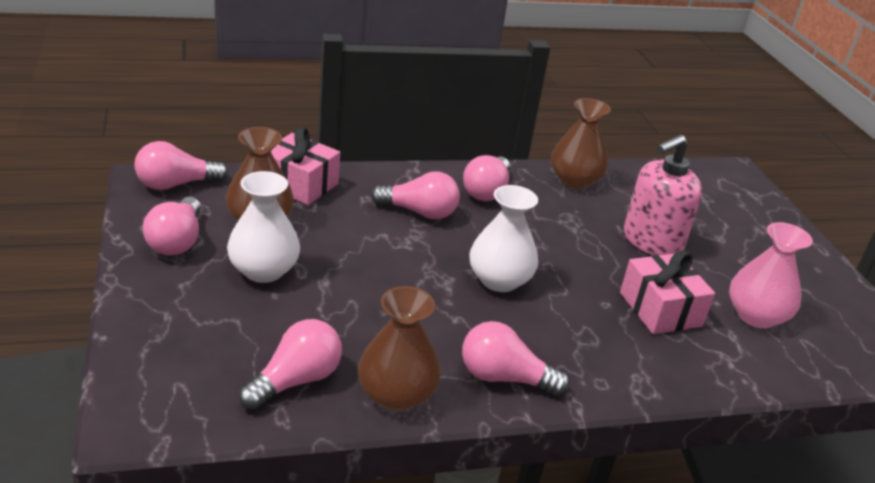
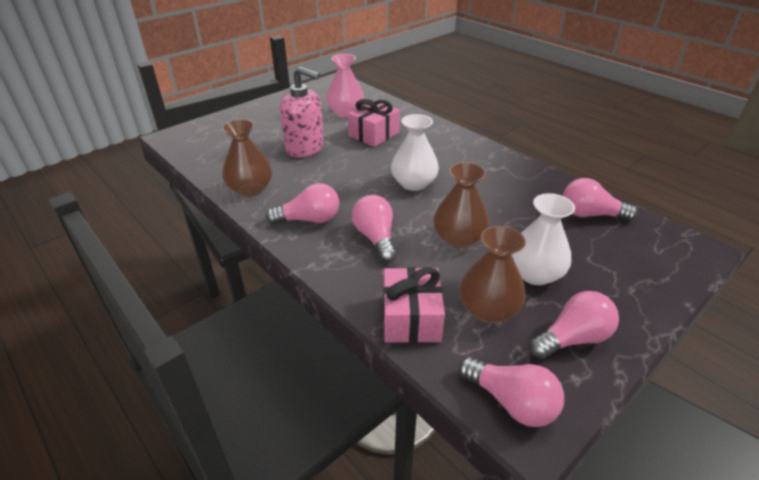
camera: 115 degrees left, 5 degrees up
brown vase [358,286,441,411] -> brown vase moved to [433,162,489,248]
pink light bulb [462,321,570,396] -> none

